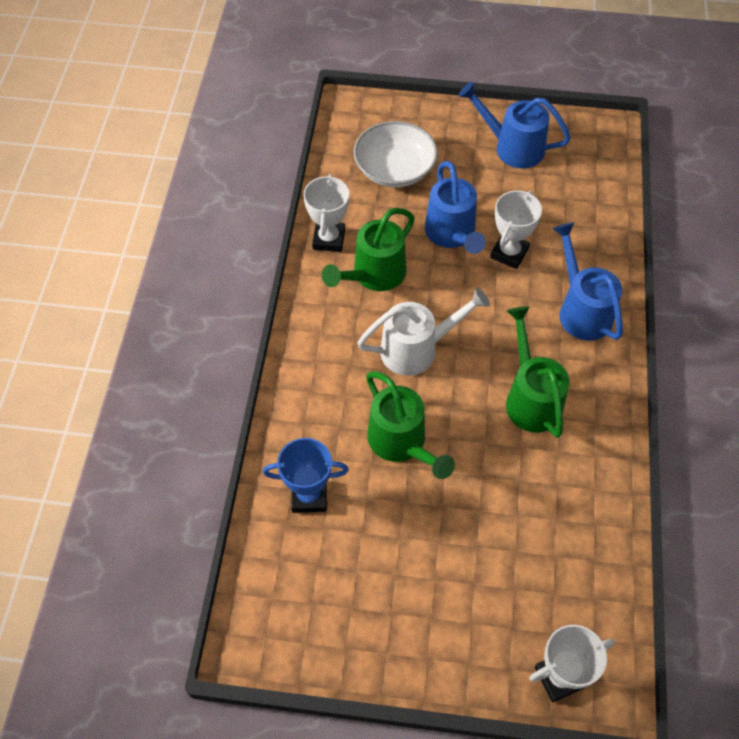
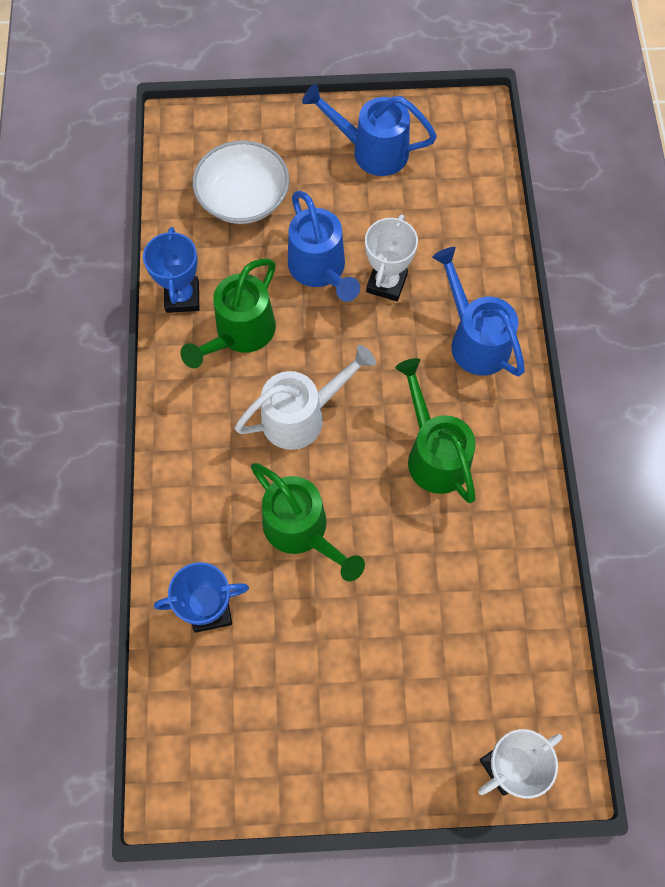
camera: 10 degrees left, 10 degrees up
white trophy [303,174,349,252] -> blue trophy [143,227,199,313]

